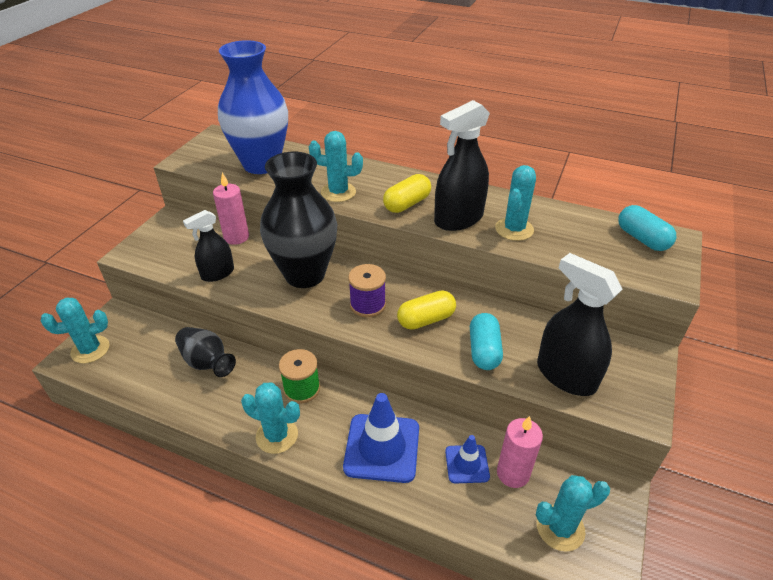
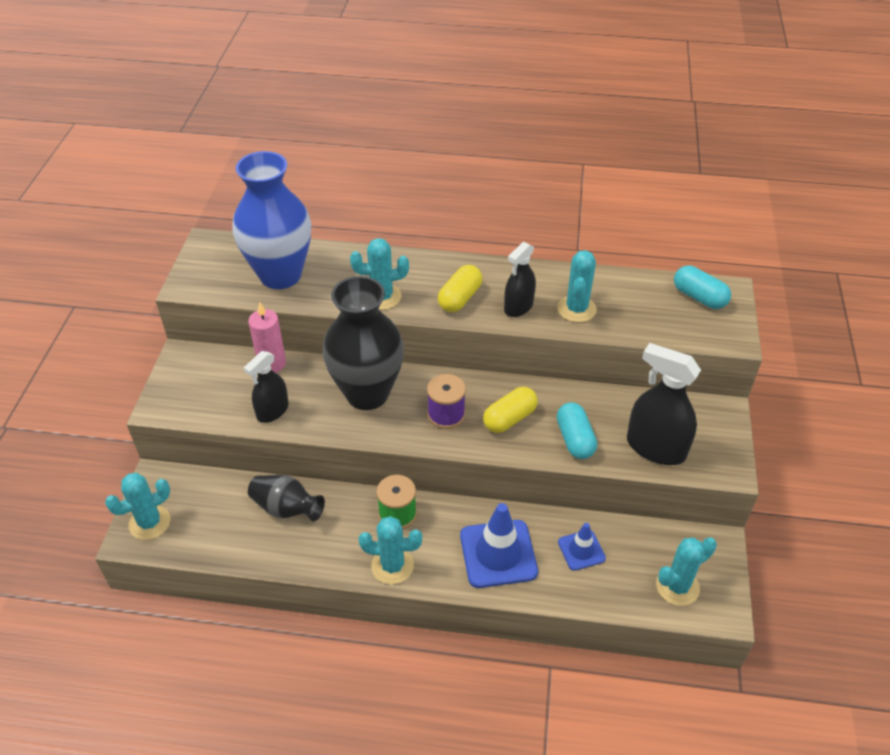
camera: 15 degrees left, 5 degrees up
black spray bottle [434,100,490,231] -> black spray bottle [504,242,536,317], size x0.63
pink candle [497,416,543,488] -> none

